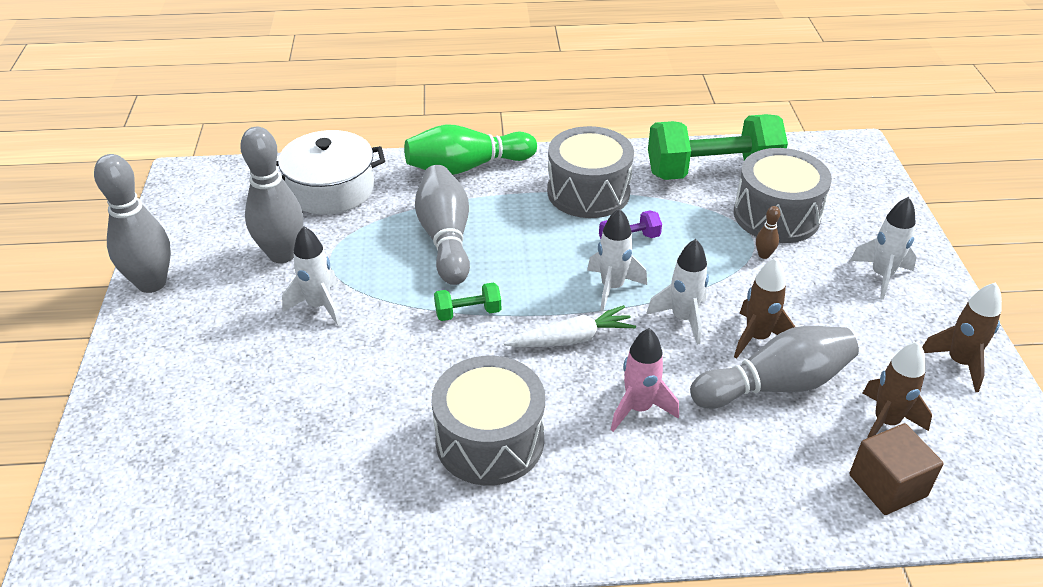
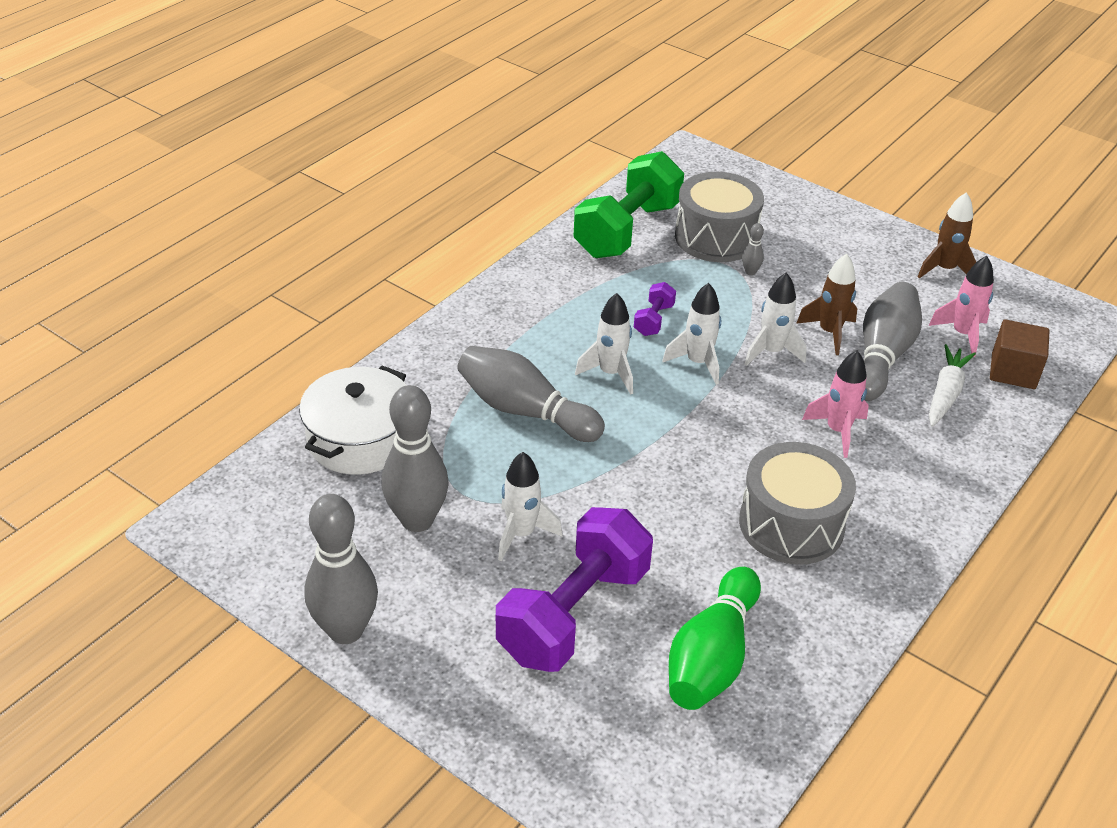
camera: 50 degrees left, 0 degrees up
green bowling pin [404,124,537,175] -> green bowling pin moved to [669,567,761,710]
green dumbbell [434,283,501,321] -> none
white carrot [504,305,636,347] -> white carrot moved to [929,344,976,427]
grey drum [547,126,634,218] -> none
brown bowling pin [756,206,780,259] -> grey bowling pin [742,223,764,275]
white rocket [850,197,917,300] -> white rocket moved to [575,293,633,395]
brown rocket [863,342,932,438] -> pink rocket [928,256,994,357]
none -> purple dumbbell [496,507,653,672]

